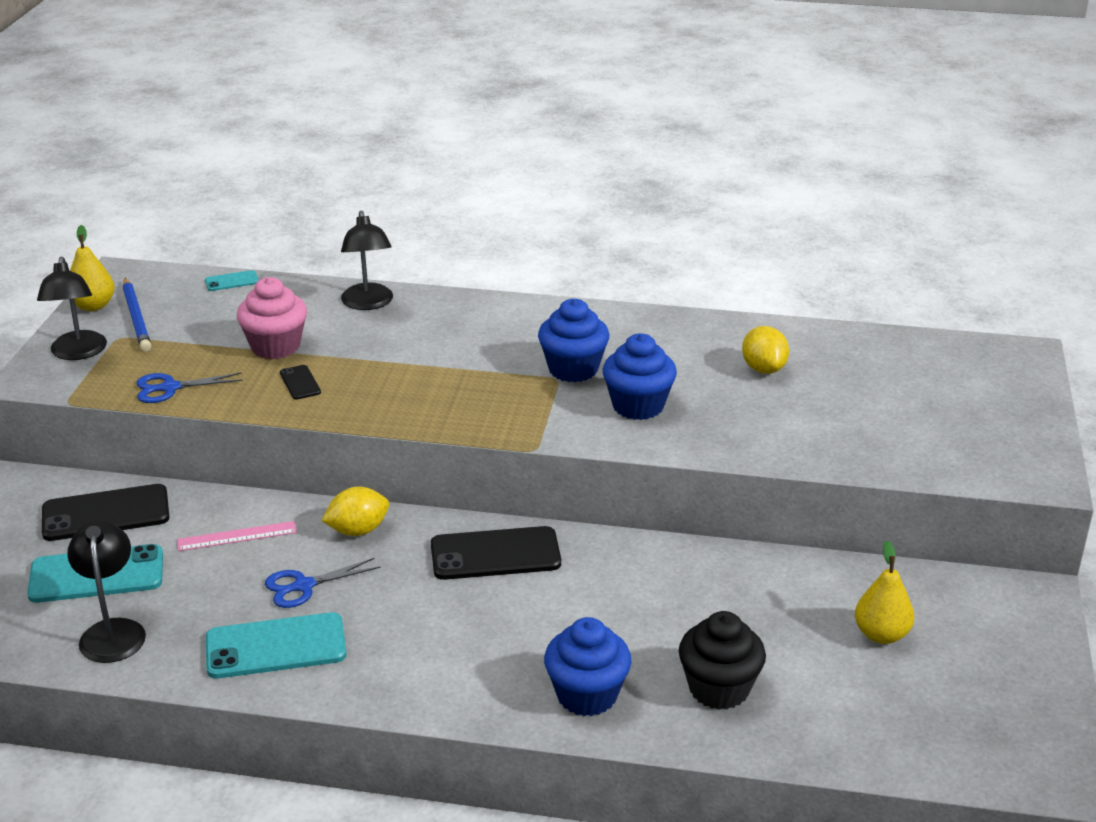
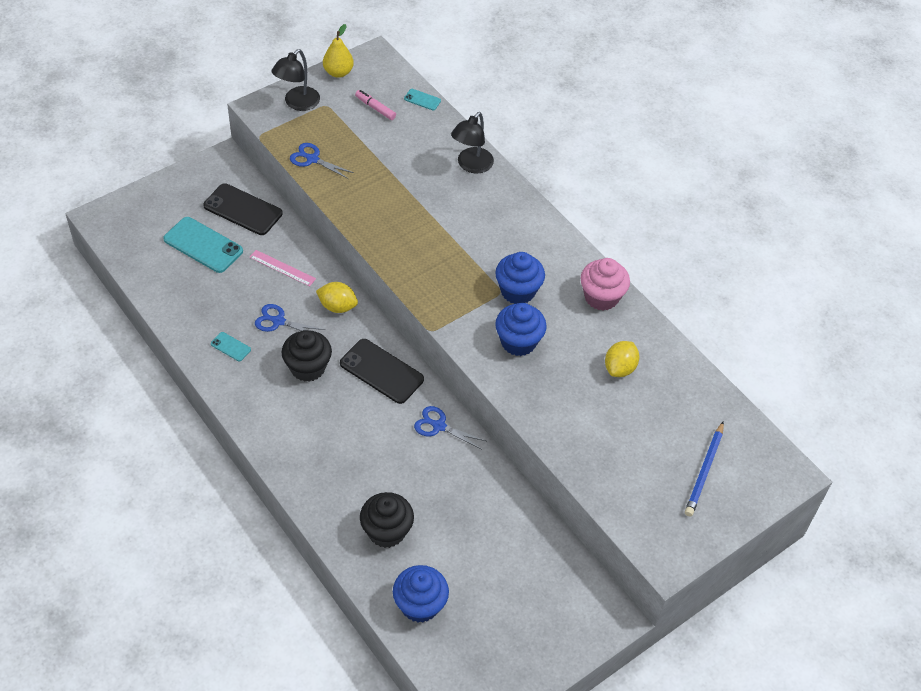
camera: 40 degrees right, 20 degrees up
black lamp [67,521,146,663] -> none
blue pencil [123,278,151,352] -> blue pencil moved to [685,421,724,517]
turquoise phone [206,612,346,678] -> turquoise phone [211,332,251,361], size x0.48
pink cupcake [237,277,307,359] -> pink cupcake moved to [580,258,630,311]
black phone [280,365,321,400] -> none
blue cupcake [544,617,631,716] -> blue cupcake moved to [393,565,449,623]
yellow pear [855,540,914,644] -> none
none -> black cupcake [282,330,332,382]
none -> pink marker [355,90,396,120]
none -> blue scissors [414,406,486,449]

